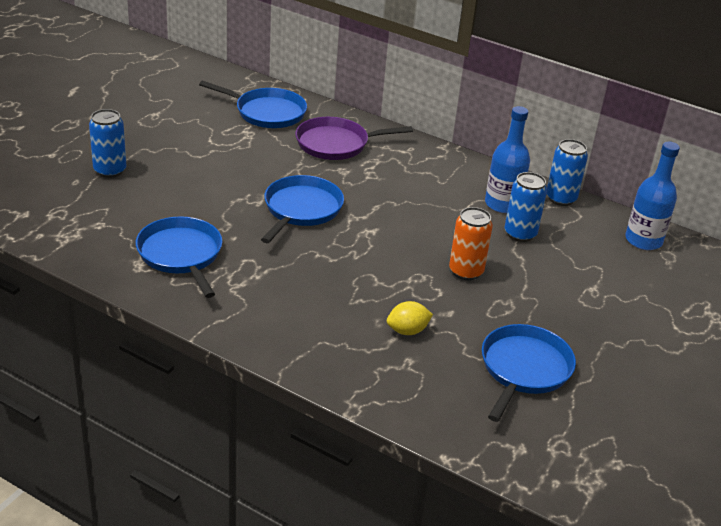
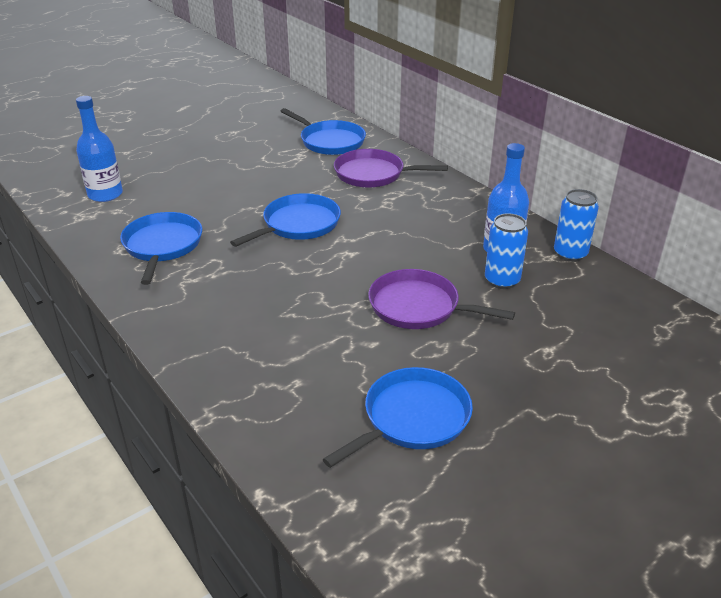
camera: 25 degrees right, 0 degrees up
blue can [89,109,126,178] -> none
yellow lemon [387,301,433,335] -> none
orange can [449,207,493,280] -> purple pan [368,269,515,329]
blue bottle [625,142,680,250] -> blue bottle moved to [76,96,123,202]

